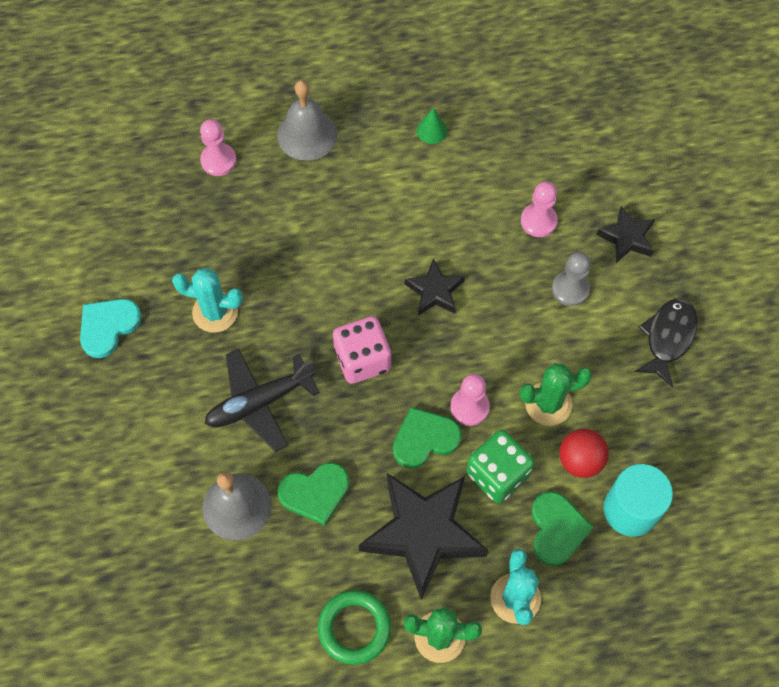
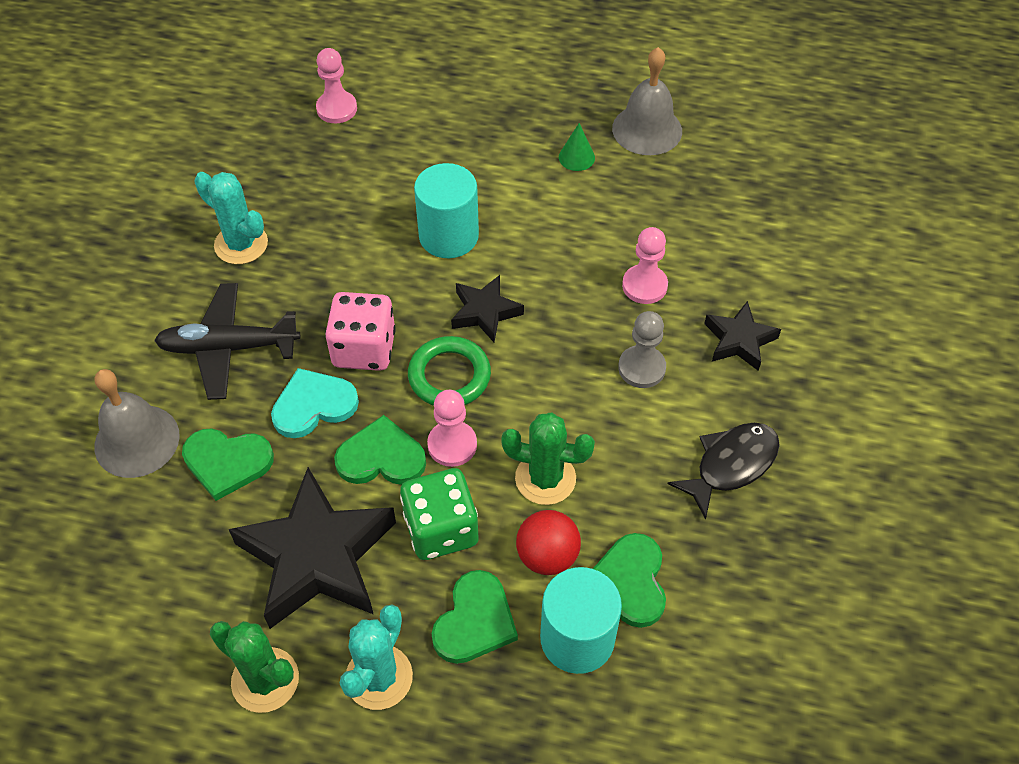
camera: 25 degrees right, 10 degrees down
turquoise heart [80,299,142,358] -> turquoise heart moved to [271,368,359,438]
grey bell [277,80,337,161] -> grey bell moved to [612,47,682,155]
green ring [318,590,391,665] -> green ring moved to [408,336,491,406]
none -> turquoise cylinder [414,163,479,258]
none -> green heart [593,533,666,628]

